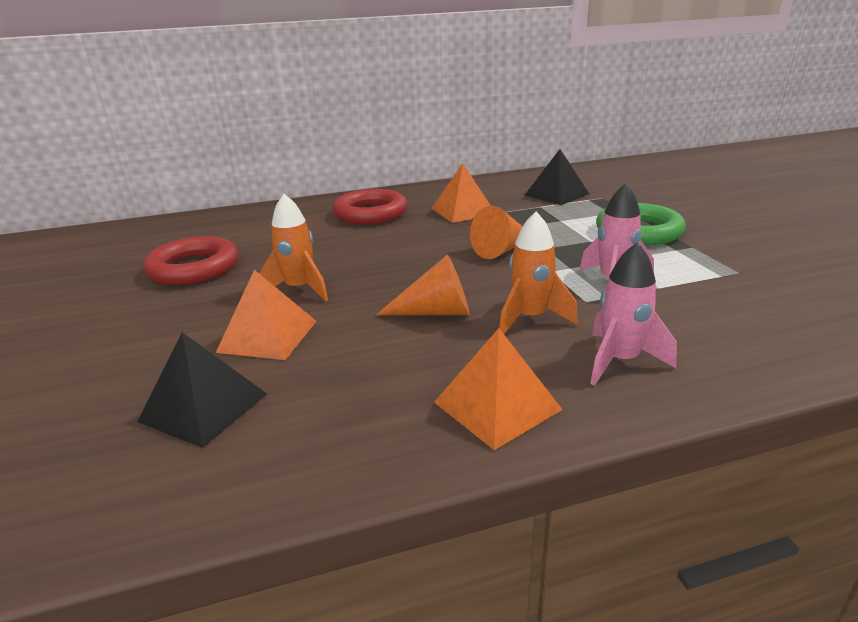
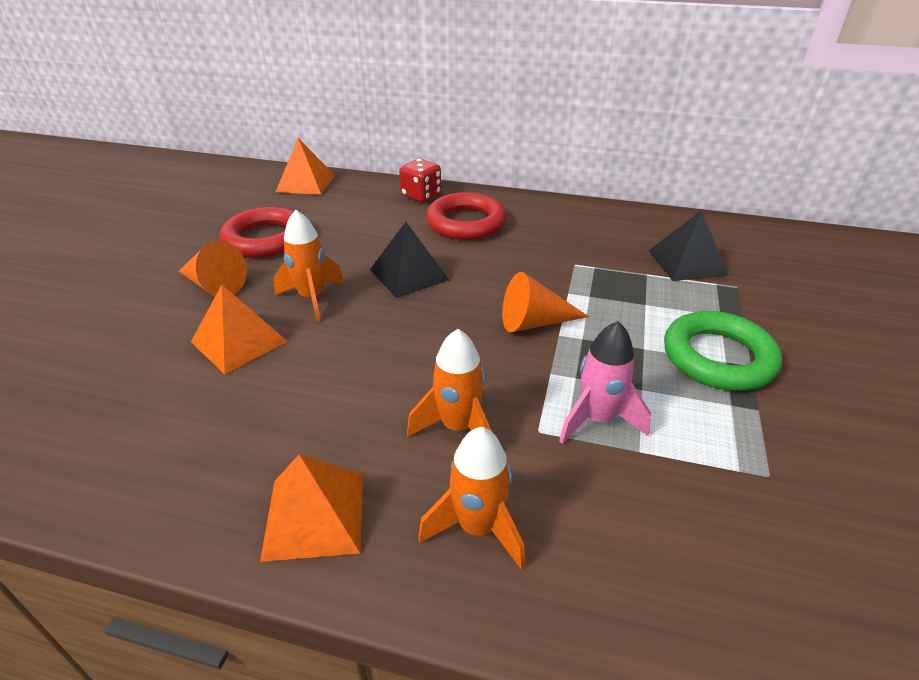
camera: 30 degrees right, 10 degrees up
black pyramid [137,332,267,448] -> black pyramid moved to [370,222,449,298]
orange cone [376,255,469,315] -> orange cone moved to [178,241,247,296]
orange pyramid [431,163,491,223] -> orange pyramid moved to [276,138,335,195]
pink rocket [590,242,677,386] -> orange rocket [418,427,525,570]
none -> red dice [399,159,441,202]

